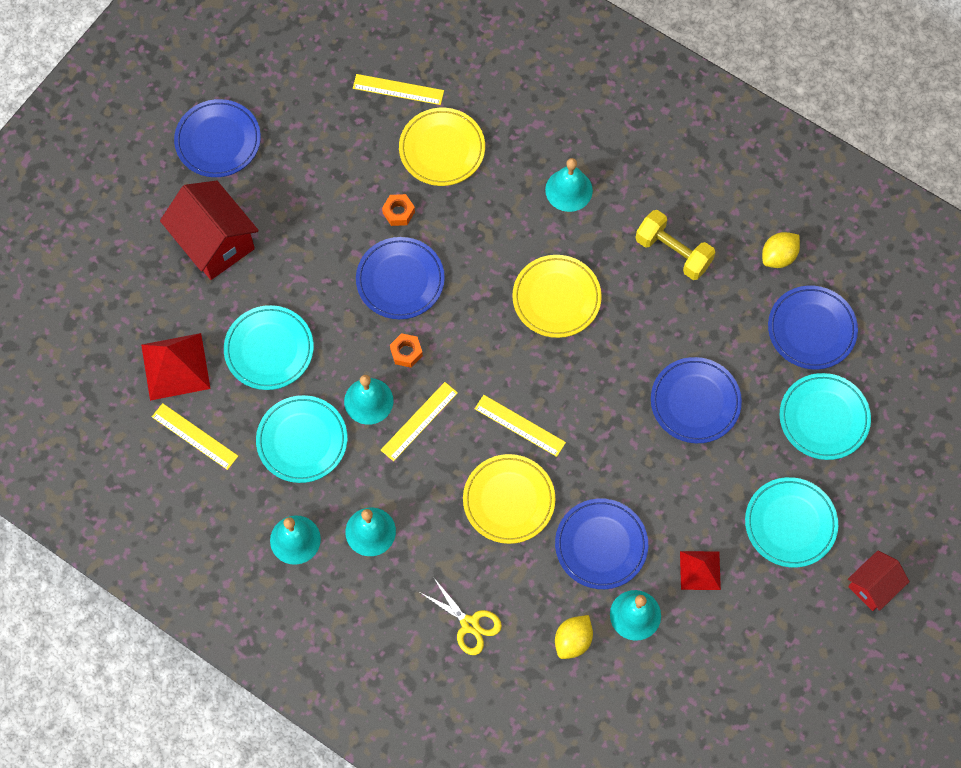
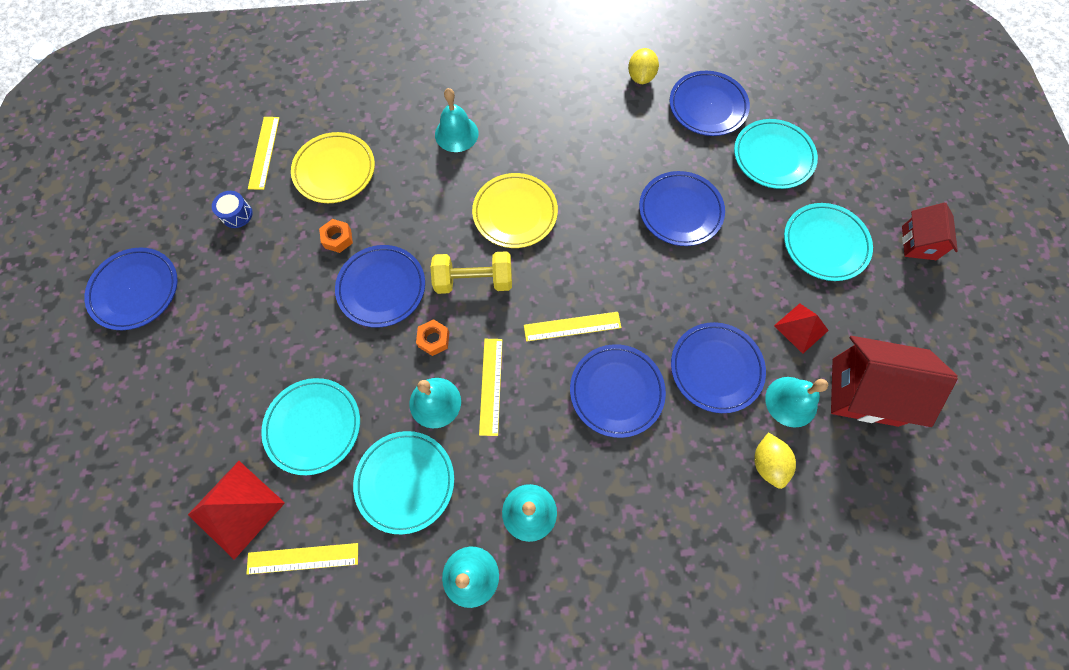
camera: 40 degrees left, 0 degrees up
red house [160,181,259,280] -> red house moved to [831,336,958,427]
yellow ruler [353,74,444,105] -> yellow ruler turned 60 degrees counterclockwise [248,117,280,190]
yellow scissors [419,577,502,655] -> none
yellow plate [463,454,555,544] -> blue plate [570,344,666,438]
yellow dumbbell [636,210,715,280] -> yellow dumbbell moved to [431,251,512,294]
none -> blue drum [212,191,253,228]

